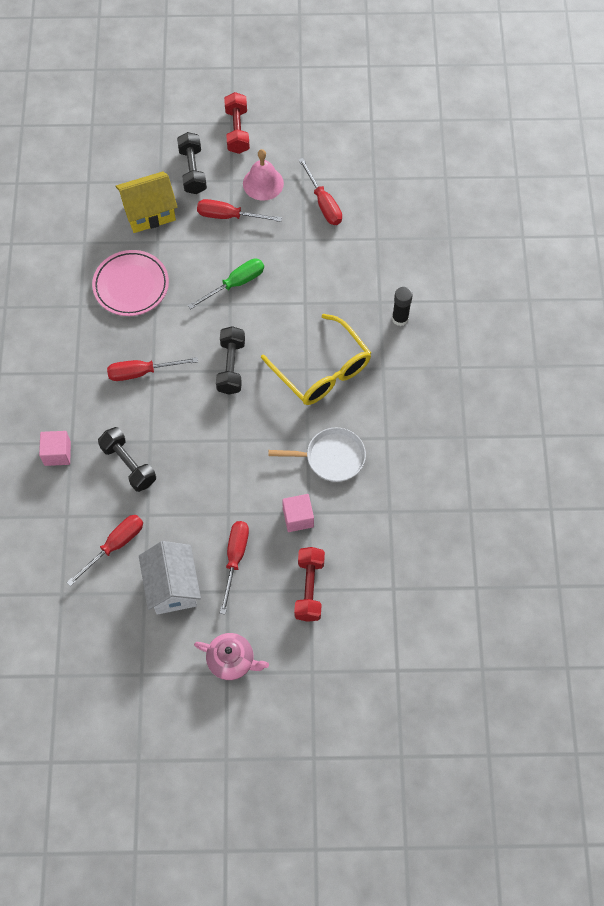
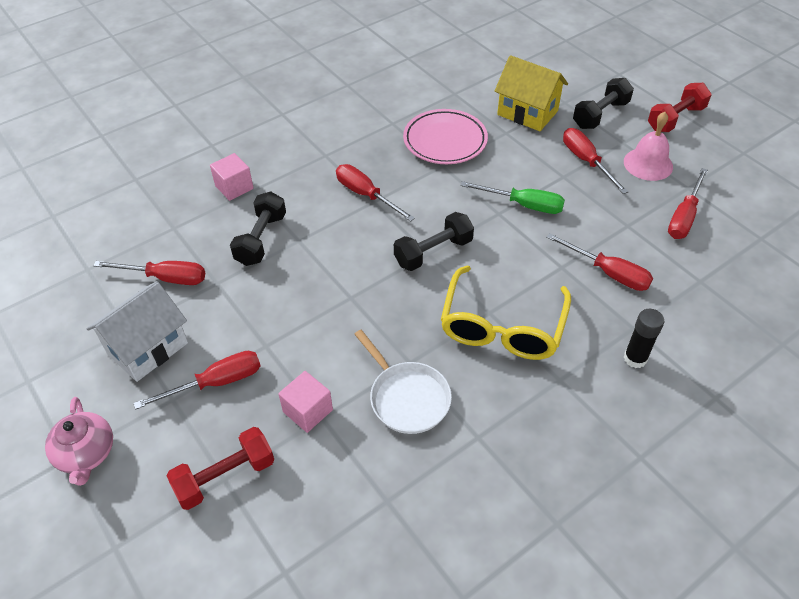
camera: 55 degrees right, 15 degrees down
none -> red screwdriver [546,233,653,291]

